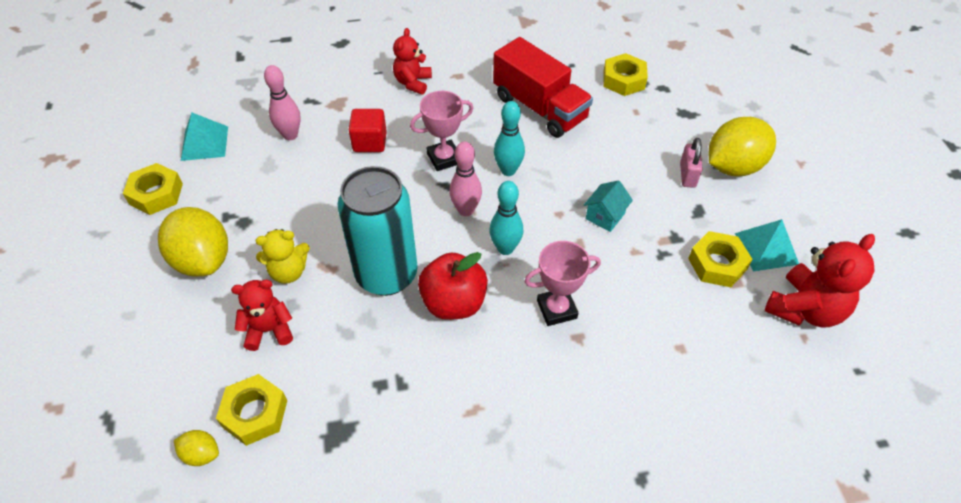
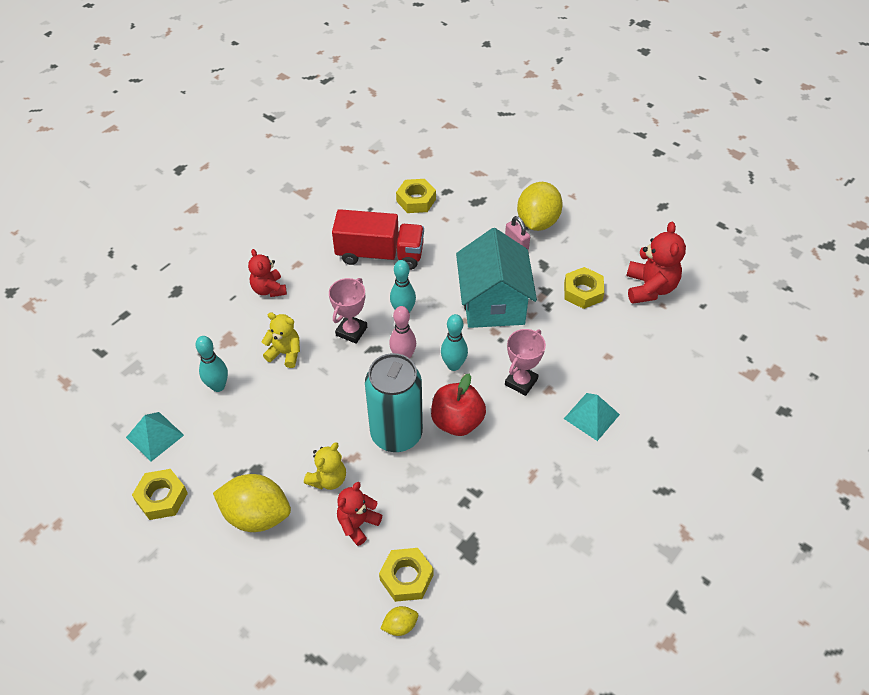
camera: 40 degrees left, 0 degrees up
pink bowling pin [264,65,301,140] -> turquoise bowling pin [196,336,228,392]
red cube [349,109,387,152] -> yellow teddy bear [262,312,300,368]
turquoise house [584,180,633,232] -> turquoise house [456,228,537,328], size x2.48
turquoise pyramid [735,219,799,271] -> turquoise pyramid moved to [564,393,620,441]

